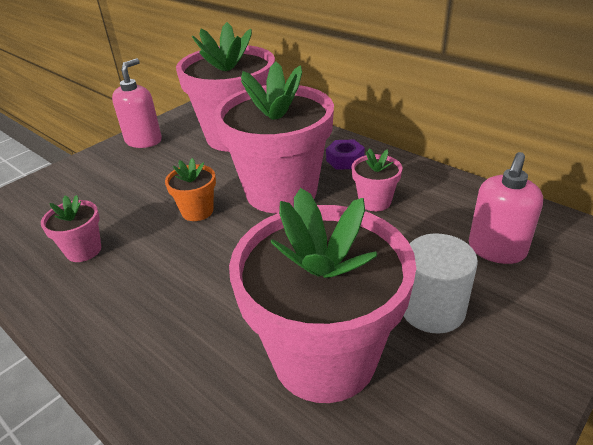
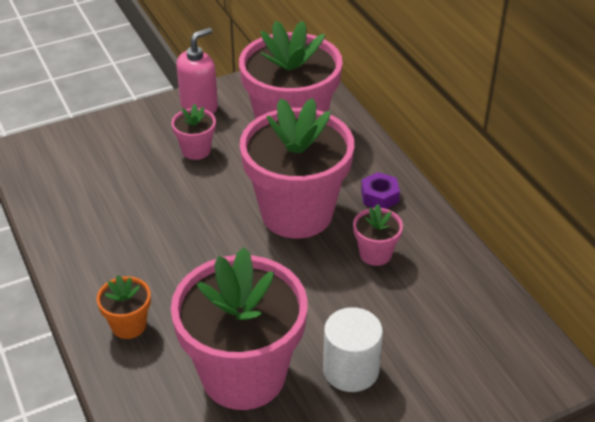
camera: 20 degrees right, 5 degrees up
pink flower pot [41,195,101,262] -> pink flower pot moved to [171,104,216,160]
orange flower pot [165,158,216,221] -> orange flower pot moved to [97,275,151,339]
pink soap dispenser [469,152,543,264] -> none

